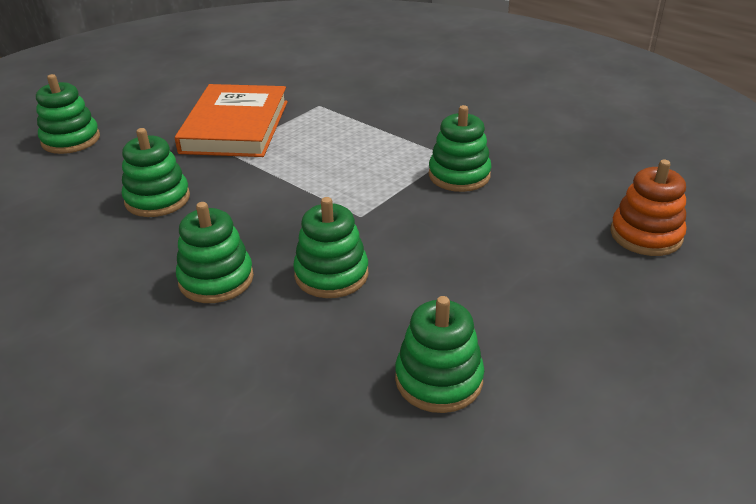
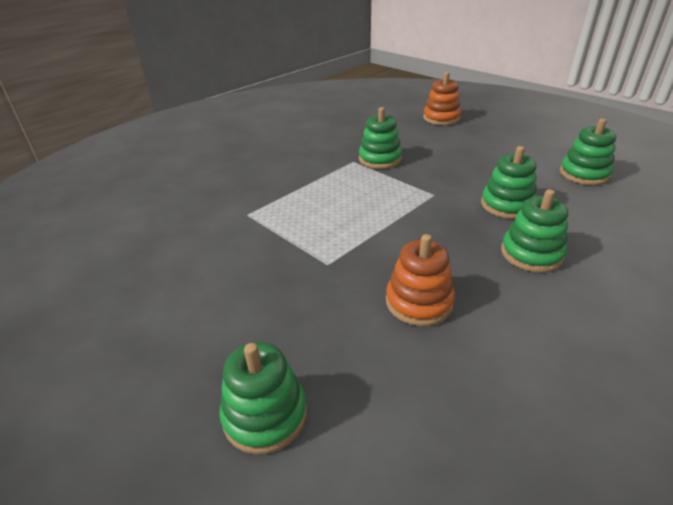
camera: 85 degrees left, 0 degrees up
green stacking toy [122,128,190,217] -> orange stacking toy [386,234,455,326]
orange book [175,84,288,157] -> none

